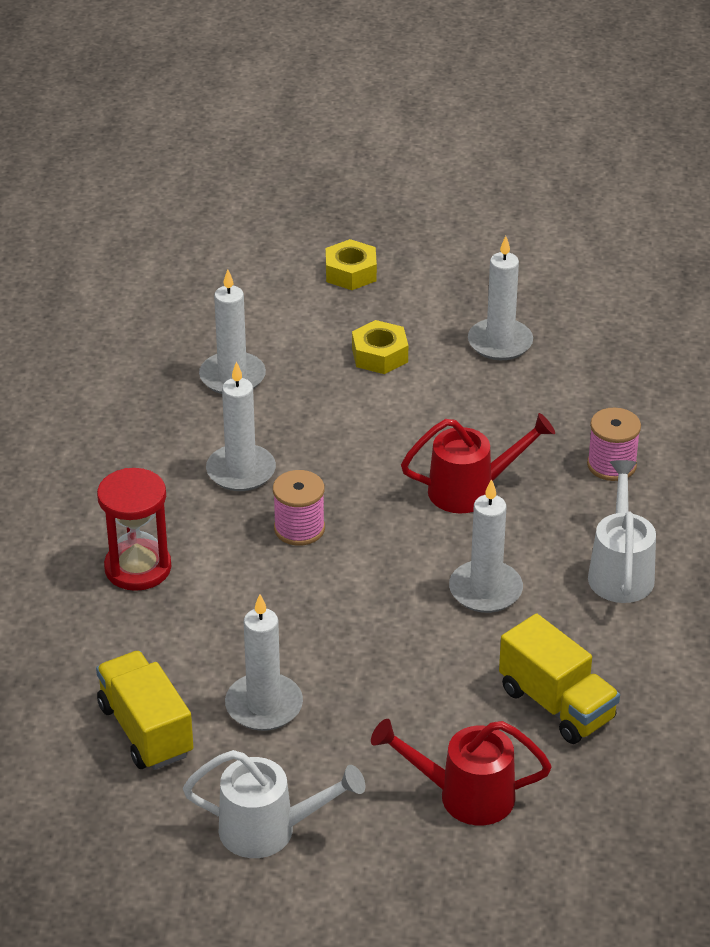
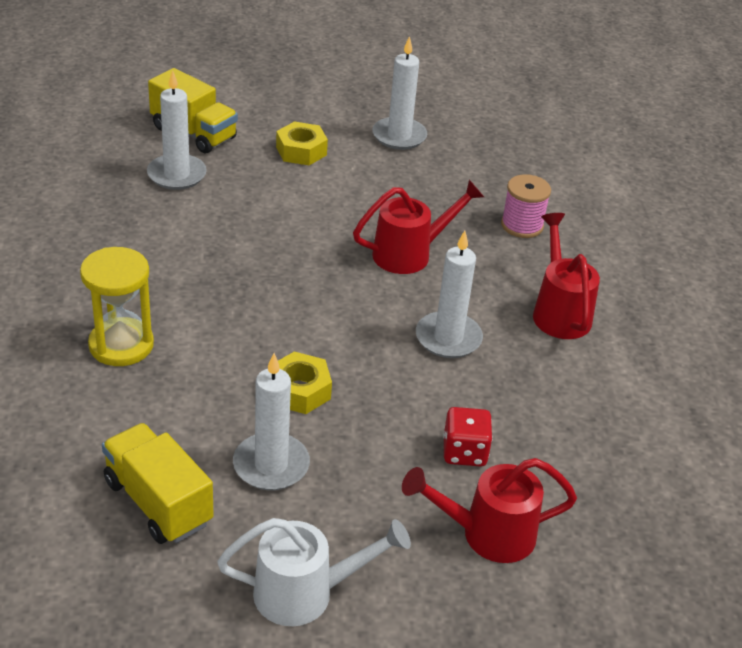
camera: 15 degrees left, 0 degrees up
red hourglass [97,468,171,591] -> yellow hourglass [80,247,154,366]
white candle [206,361,276,491] -> none
pink spool [273,470,325,546] -> none
yellow nut [326,239,377,290] -> yellow nut moved to [278,351,332,414]
yellow truck [499,613,620,744] -> yellow truck moved to [148,68,238,153]
white watering can [588,460,656,603] -> red watering can [533,213,600,339]
none -> red dice [443,407,493,467]

